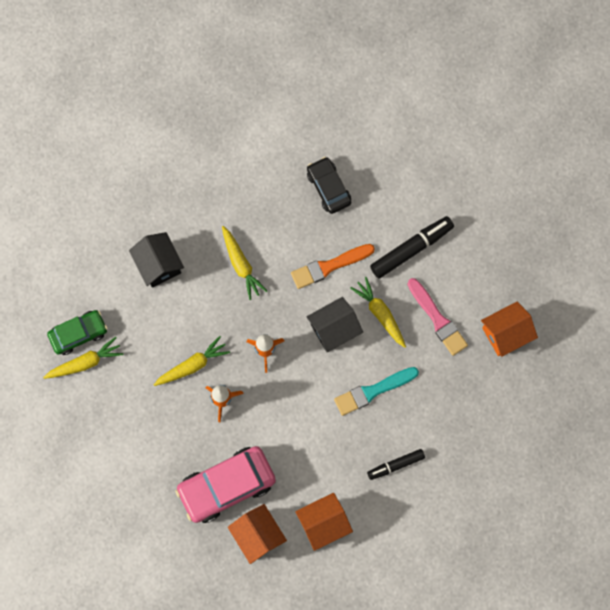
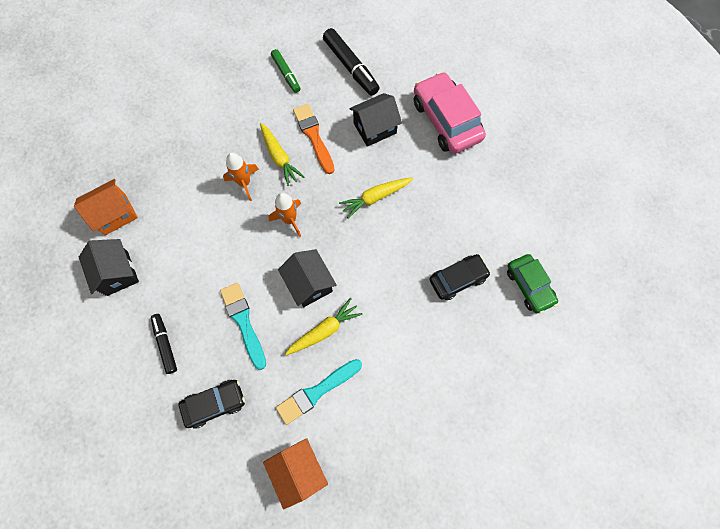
camera: 90 degrees right, 5 degrees down
yellow carrot [43,337,123,379] -> green marker [271,49,301,93]
green car [47,310,108,355] -> green car moved to [507,254,558,313]
pink car [175,446,276,523] -> pink car moved to [414,72,486,154]
orange brush [291,244,375,289] -> orange brush moved to [293,104,334,174]
orange house [295,493,353,551] -> black house [79,239,139,296]
black marker [370,216,454,279] -> black marker moved to [323,28,380,96]
pink brush [407,278,468,356] -> turquoise brush [276,359,362,425]
none -> black car [179,380,245,429]

